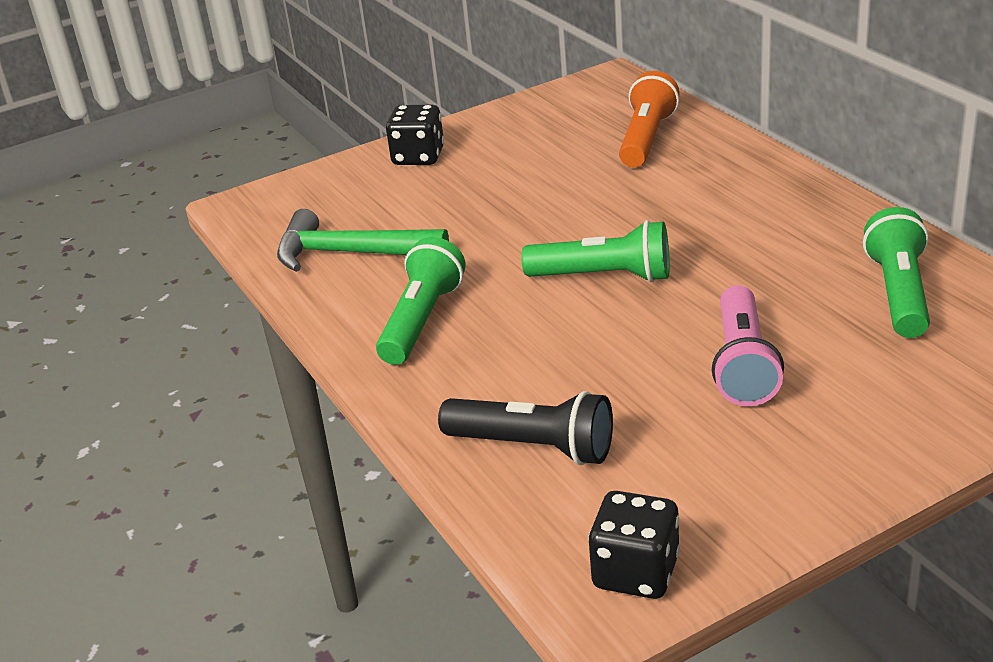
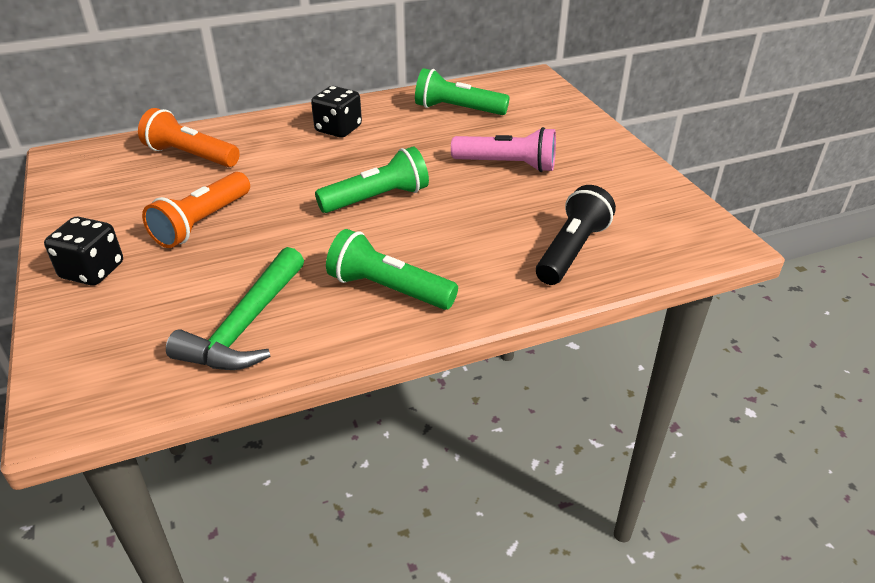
camera: 85 degrees left, 5 degrees up
green flashlight [521,220,670,282] -> green flashlight turned 45 degrees clockwise [315,146,429,213]
black dice [588,491,680,599] -> black dice moved to [311,86,362,138]
none -> orange flashlight [142,172,250,248]

